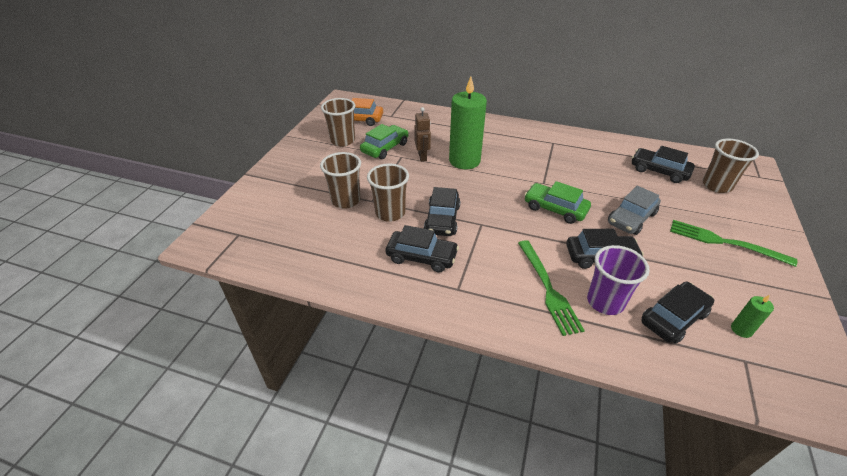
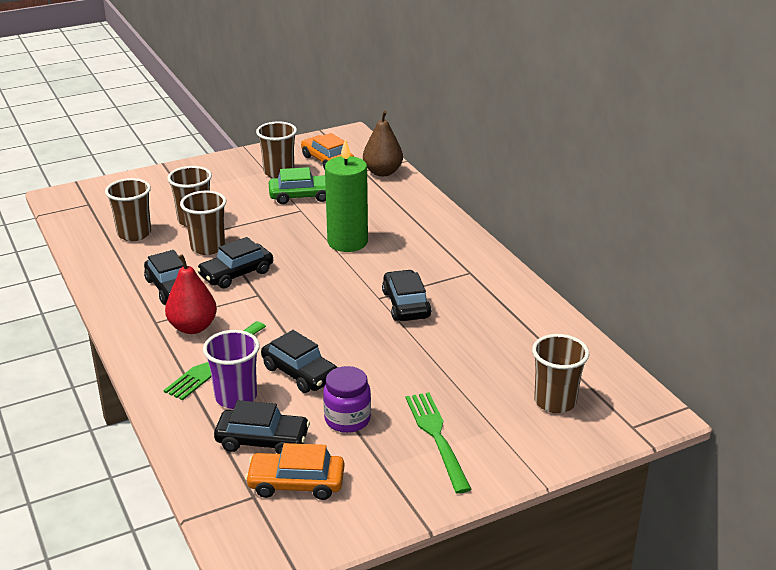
camera: 45 degrees right, 10 degrees down
brown robot [414,107,431,162] -> none
green car [524,181,591,224] -> none
grey car [608,186,661,235] -> none
black car [632,146,695,183] -> black car moved to [382,270,431,321]
green candle [731,295,774,338] -> orange car [245,443,344,500]
none -> brown cup [105,178,151,241]
none -> red pear [165,254,217,334]
none -> purple jar [323,366,371,433]
none -> brown pear [363,111,403,176]

